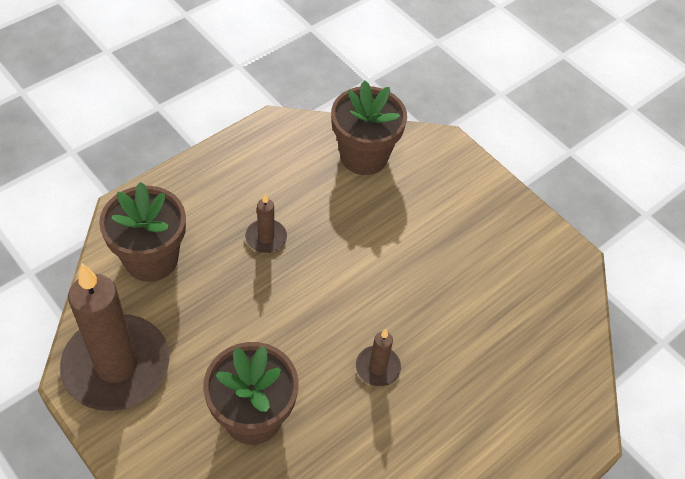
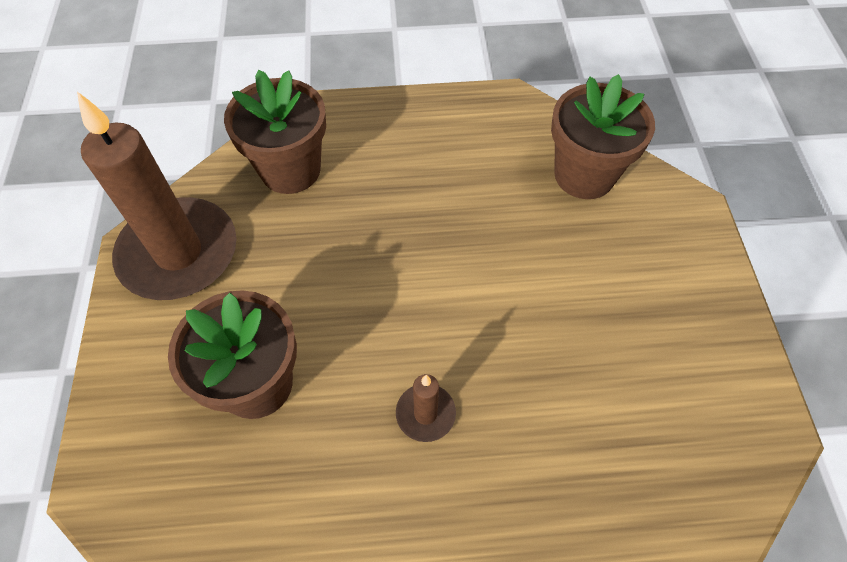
camera: 40 degrees right, 5 degrees up
brown candle [245,193,287,253] -> none

